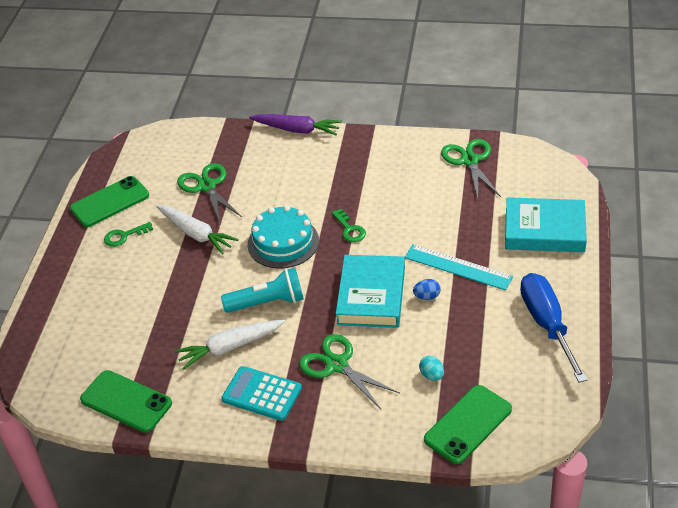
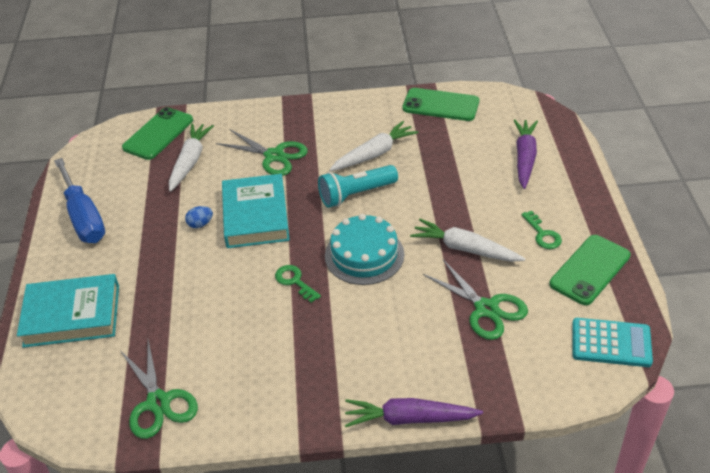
camera: 165 degrees right, 0 degrees up
green key [104,222,153,247] -> green key turned 105 degrees clockwise [522,211,562,249]
turquoise calculator [221,366,302,421] -> turquoise calculator moved to [572,318,653,367]
turquoise ruler [404,244,513,290] -> none
turquoise egg [419,356,444,381] -> white carrot [169,123,214,192]
none -> purple carrot [514,119,538,189]

